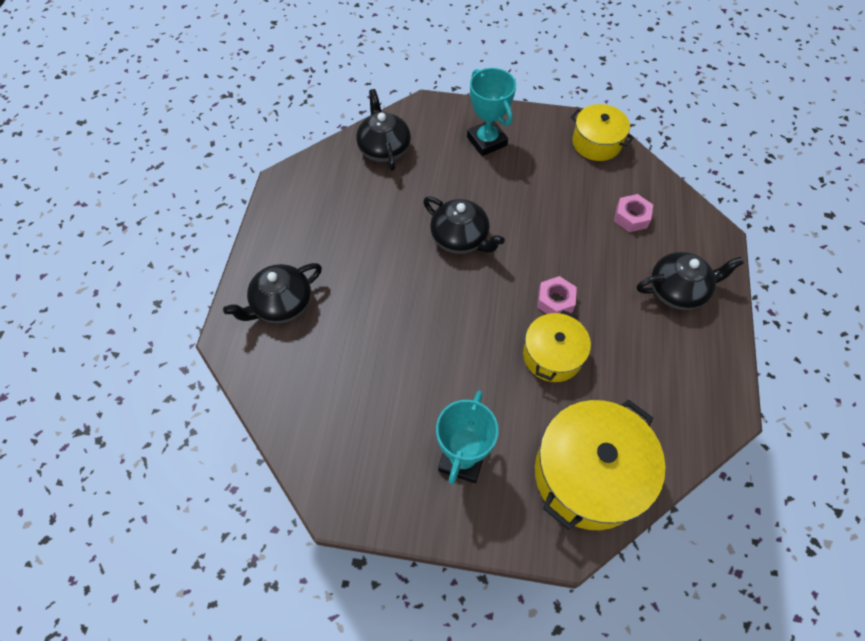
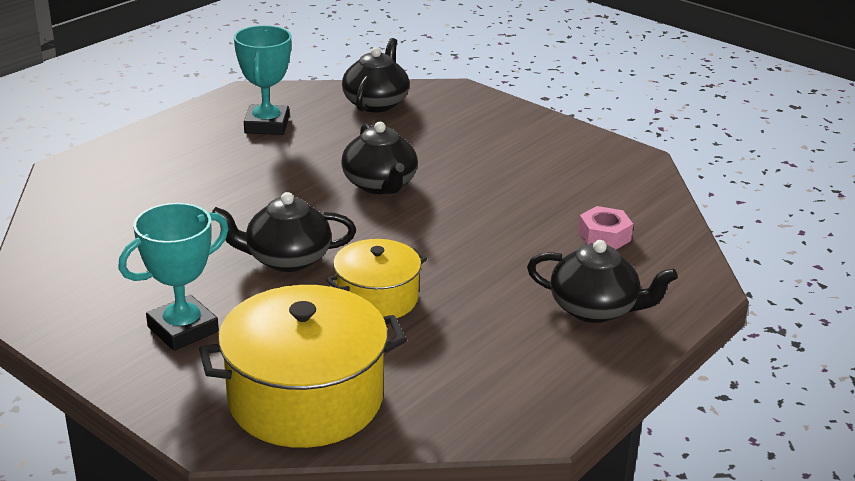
camera: 30 degrees right, 30 degrees down
black teapot [223,263,322,323] -> black teapot moved to [212,192,356,272]
turquoise trophy [467,68,516,156] -> turquoise trophy moved to [234,25,291,135]
pink nut [537,276,577,315] -> none
yellow pot [571,104,634,161] -> none

